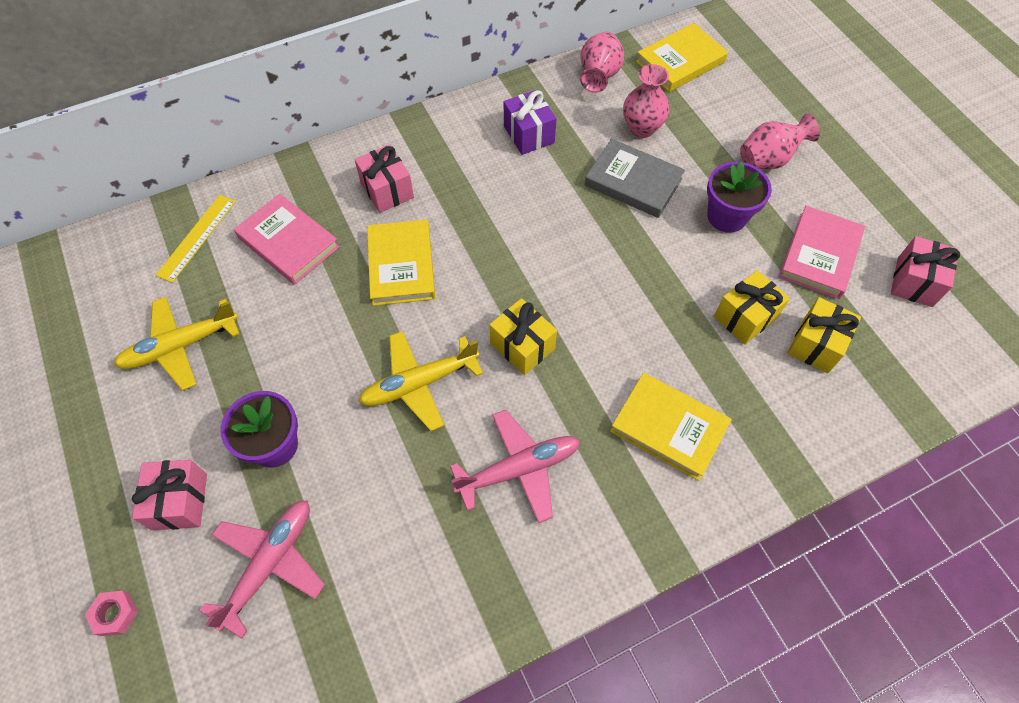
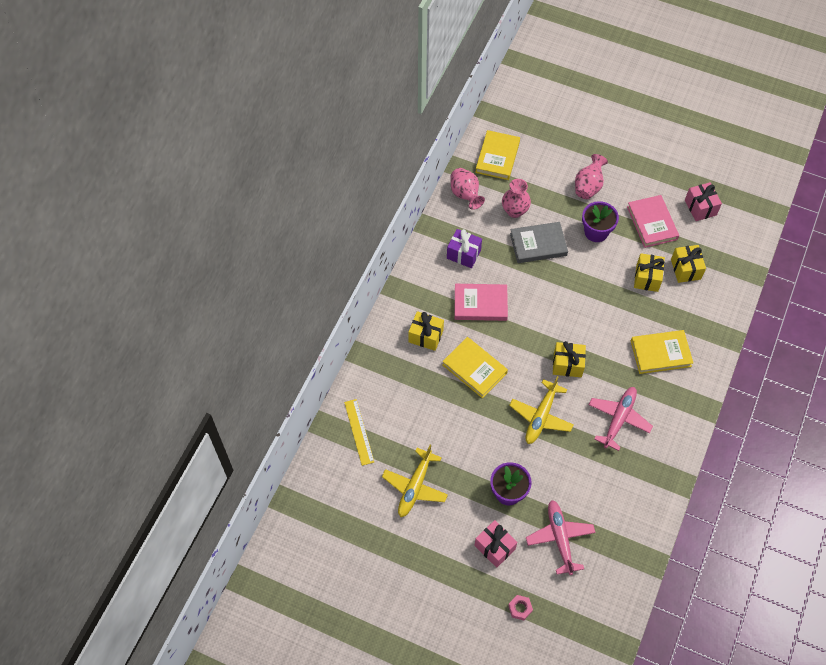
camera: 40 degrees left, 0 degrees up
pink book [234,194,340,285] -> pink book moved to [455,284,508,321]
pink gift [355,144,414,213] -> yellow gift [408,311,444,351]

